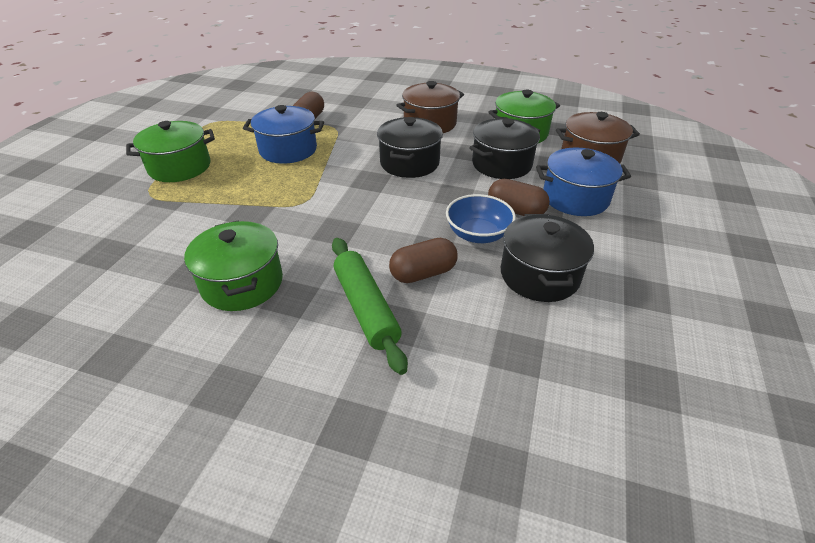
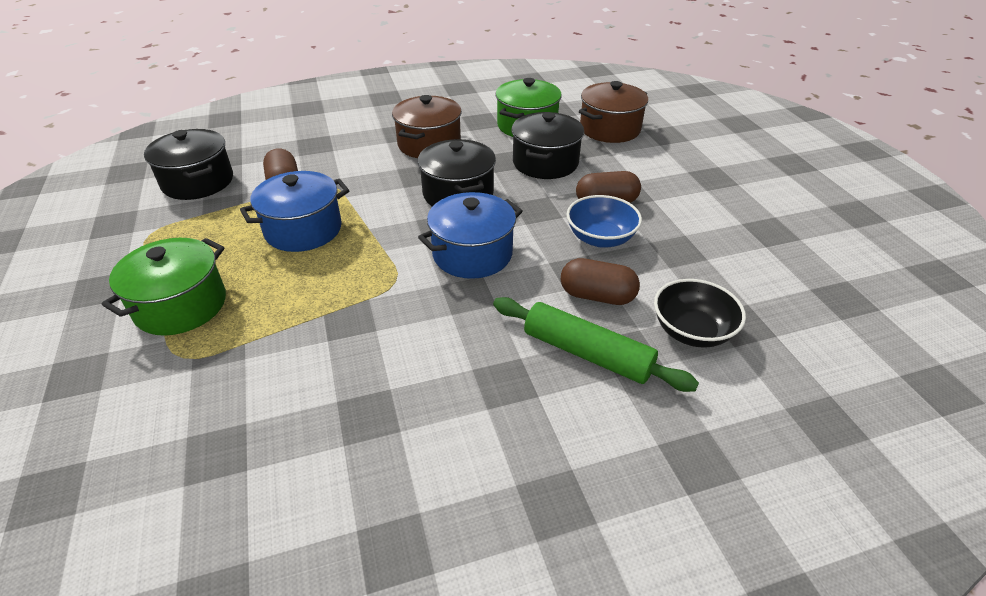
camera: 35 degrees left, 0 degrees up
green pot [184,220,283,311] -> none
brown capsule [389,238,458,283] -> brown capsule turned 75 degrees clockwise [561,258,640,305]
black pot [501,214,594,302] -> black pot moved to [144,129,233,200]
blue pot [536,148,631,216] -> blue pot moved to [418,192,523,279]
none -> black bowl [654,279,746,348]

